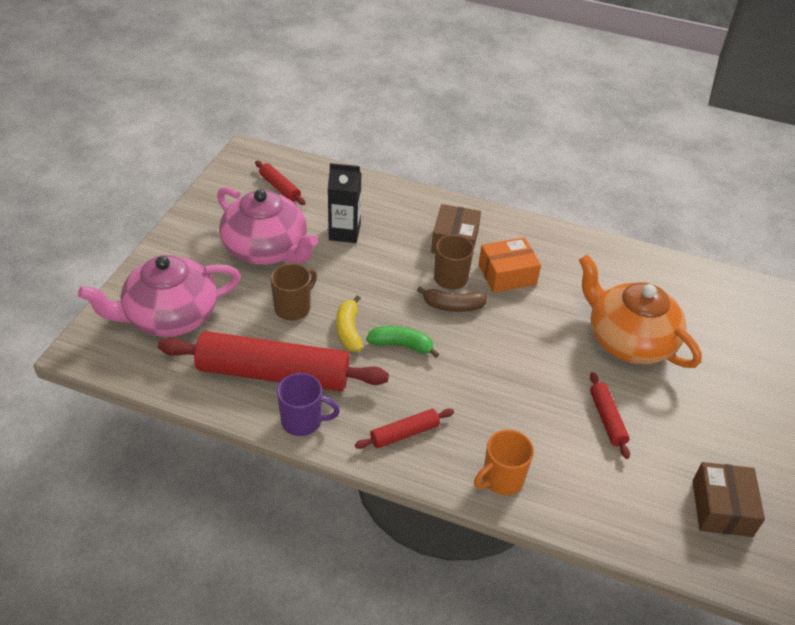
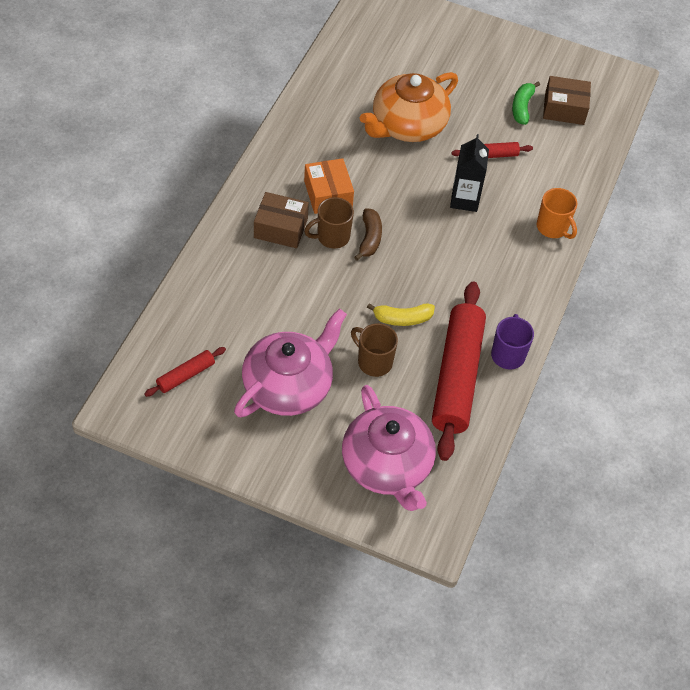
camera: 90 degrees left, 10 degrees up
black carton [328,163,361,243] -> black carton moved to [450,134,489,212]
red rolling pin [355,409,454,449] -> none
green banana [366,326,439,358] -> green banana moved to [512,82,540,125]

